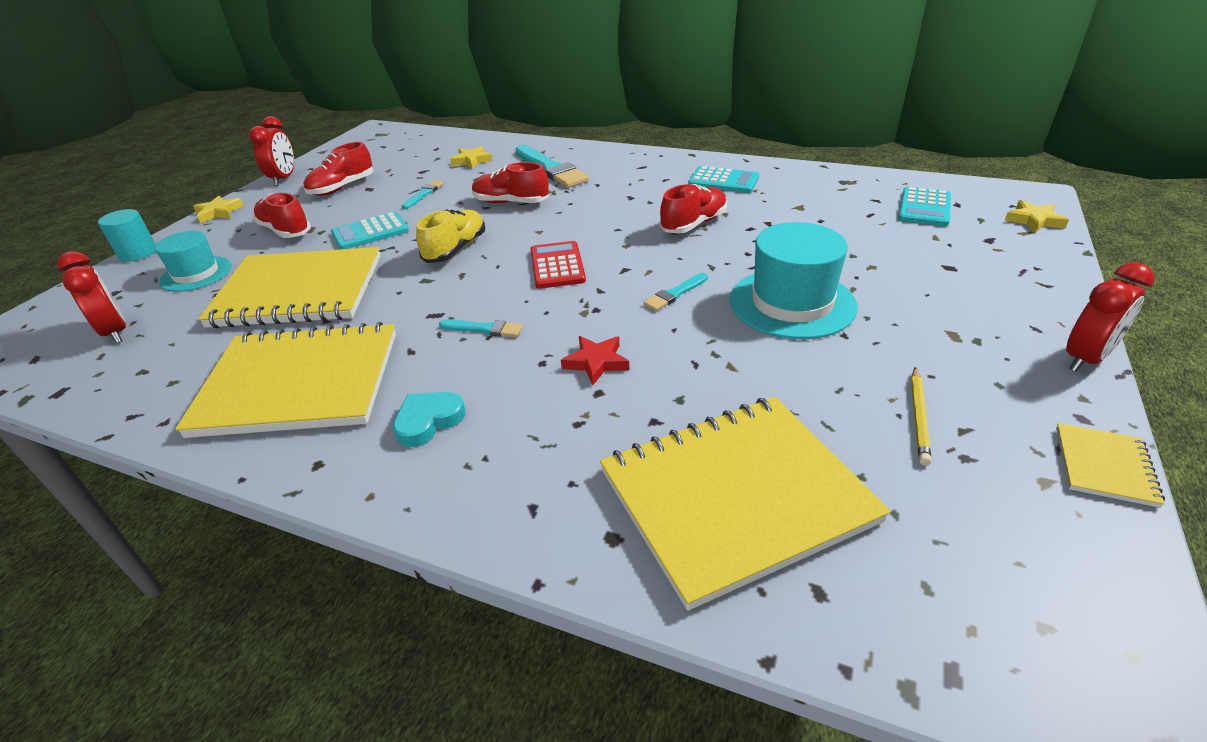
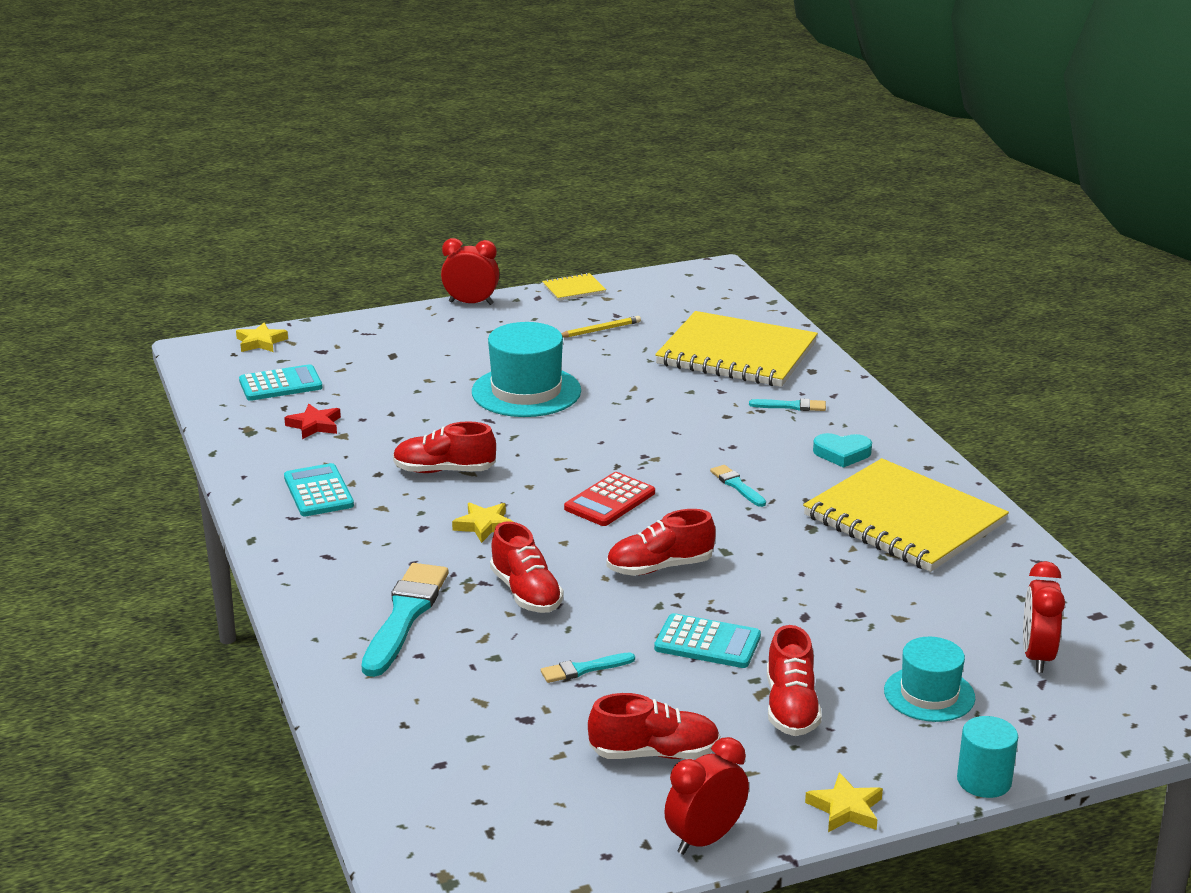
camera: 135 degrees left, 10 degrees down
yellow notebook [198,247,381,328] -> none
yellow shoe [416,209,485,263] -> red shoe [607,509,716,576]
yellow star [450,146,492,169] -> yellow star moved to [452,502,513,543]
red star [561,336,629,385] -> red star moved to [284,404,341,439]
turquoise brush [643,273,708,311] -> turquoise brush moved to [749,398,826,411]

